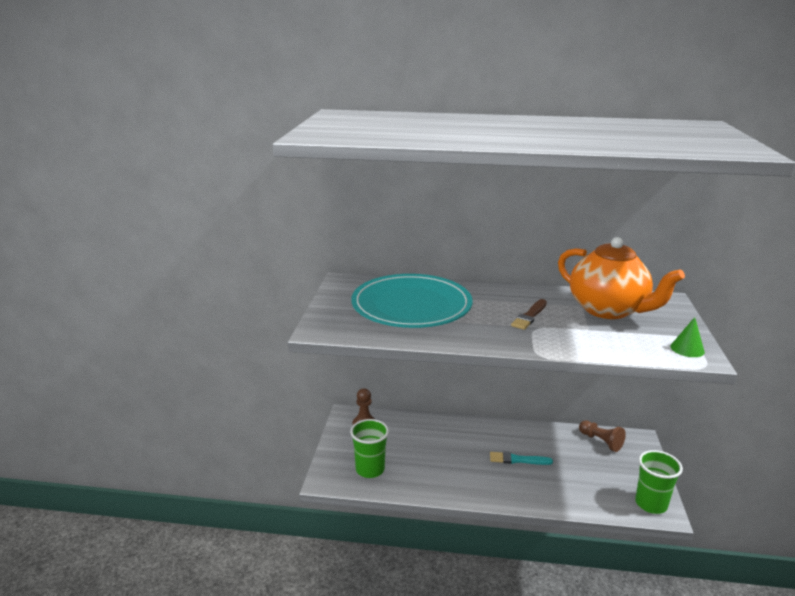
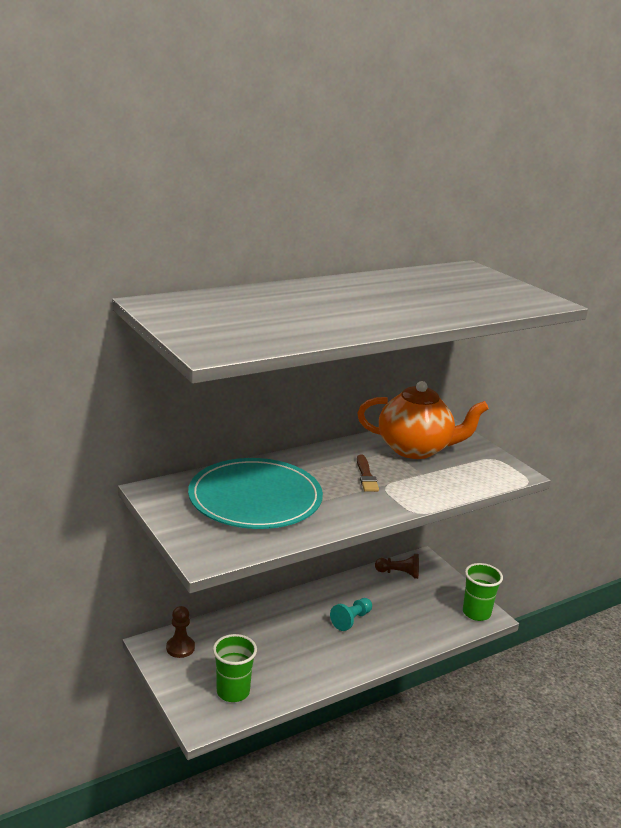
camera: 40 degrees left, 0 degrees up
turquoise brush [490,452,553,465] -> turquoise pawn [330,598,372,631]
green cone [671,317,705,357] -> none

